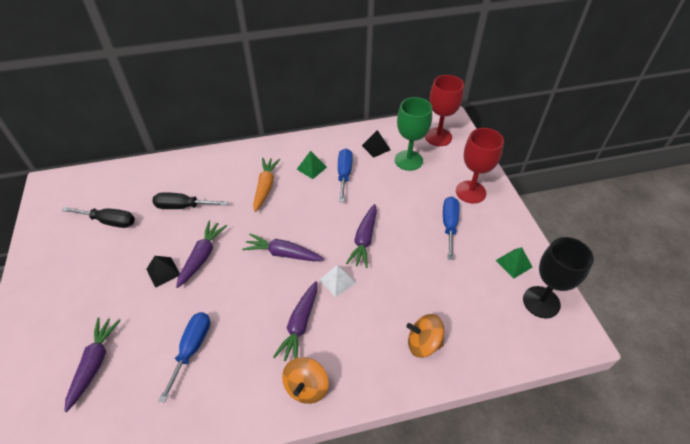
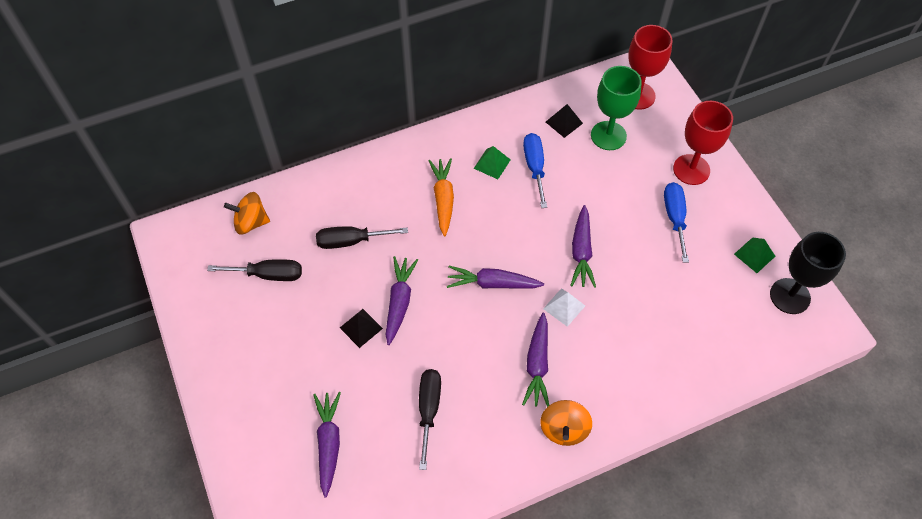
camera: 10 degrees left, 10 degrees up
blue screwdriver [159,312,210,403] -> black screwdriver [419,369,441,470]
orange spinning top [406,314,444,358] -> orange spinning top moved to [224,192,270,235]

